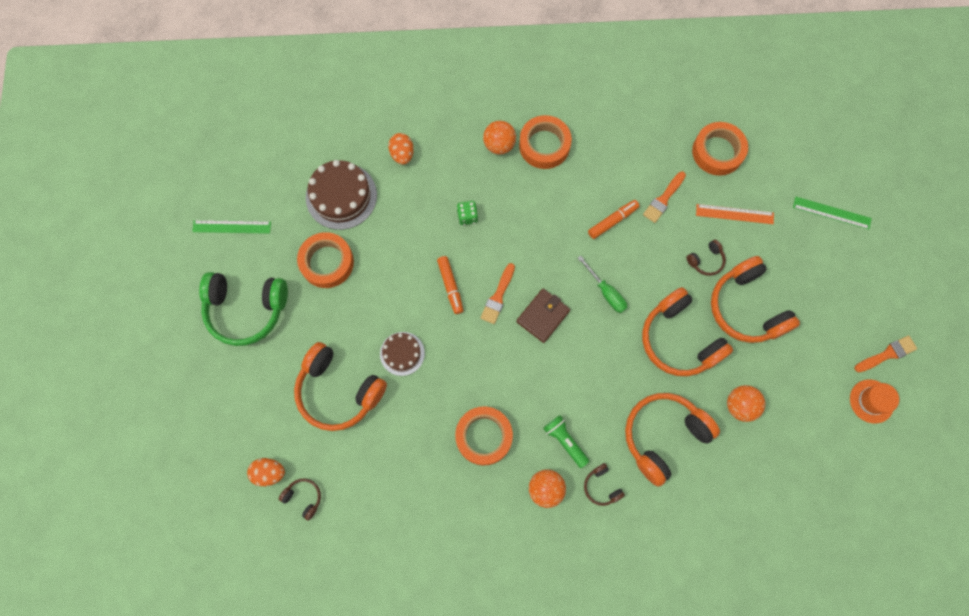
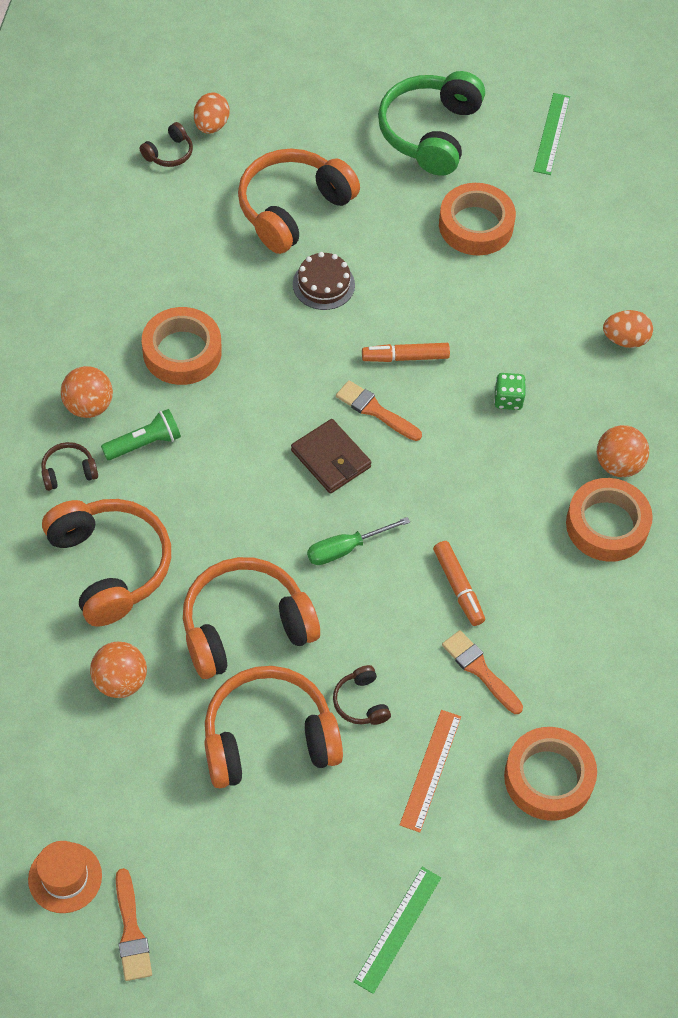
camera: 100 degrees right, 15 degrees down
brown cake [306,160,377,230] -> none

